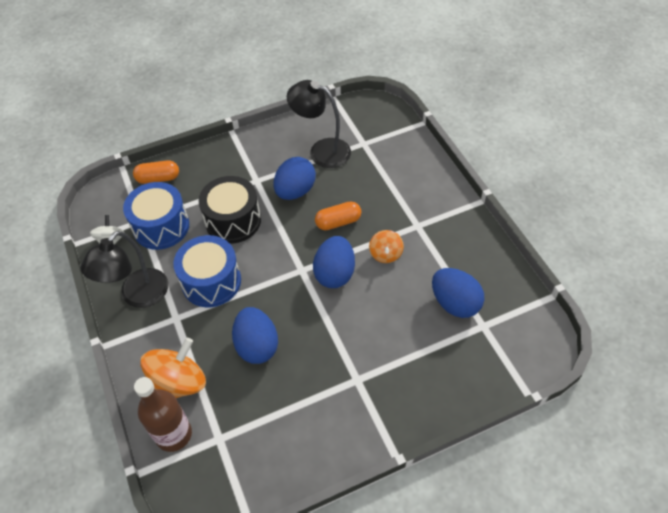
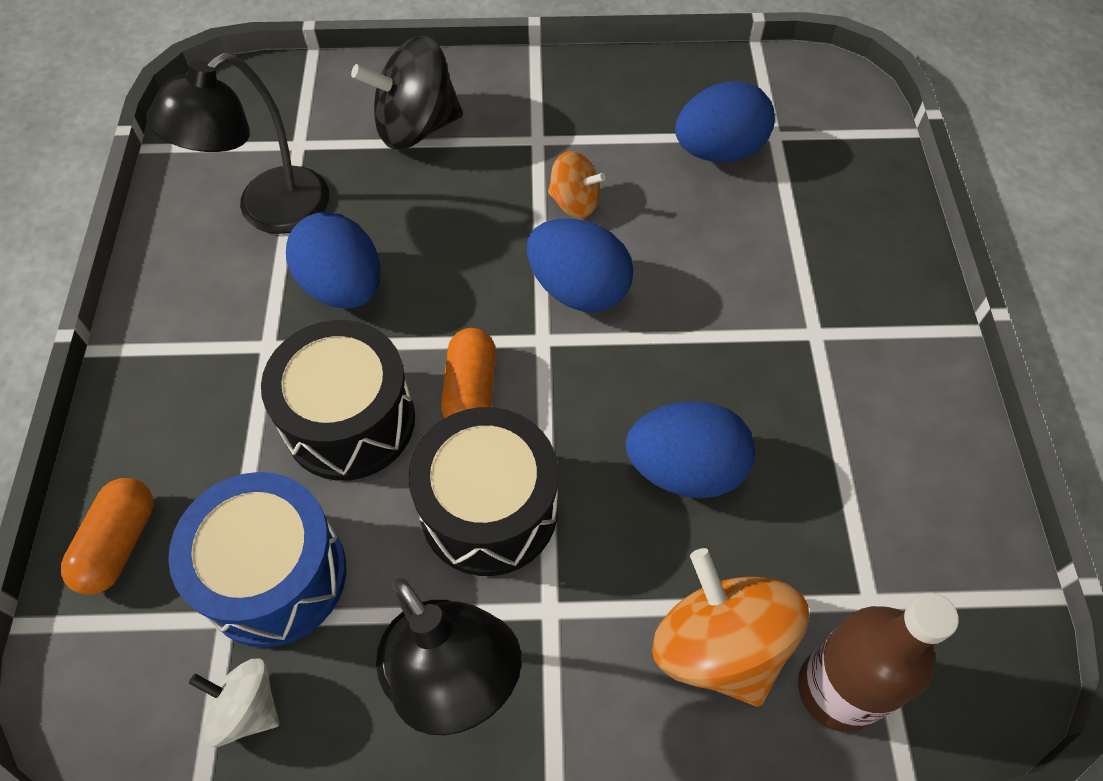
camera: 70 degrees left, 5 degrees up
blue drum [173,235,241,307] -> black drum [408,407,558,576]
orange capsule [315,201,361,230] -> orange capsule moved to [441,328,496,418]
none -> black spinning top [351,36,463,149]

